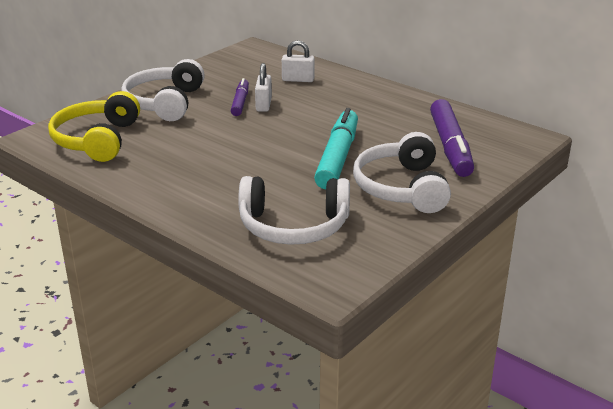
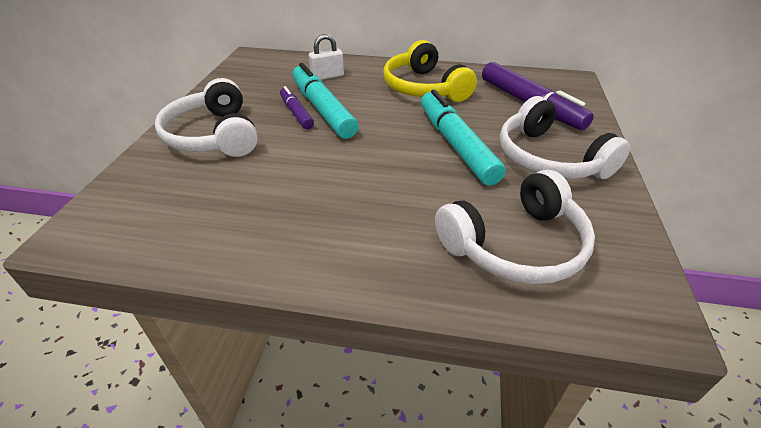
camera: 30 degrees left, 10 degrees up
yellow headphones [48,91,140,162] -> yellow headphones moved to [383,40,477,102]
white padlock [255,63,272,112] -> turquoise marker [292,63,358,139]

